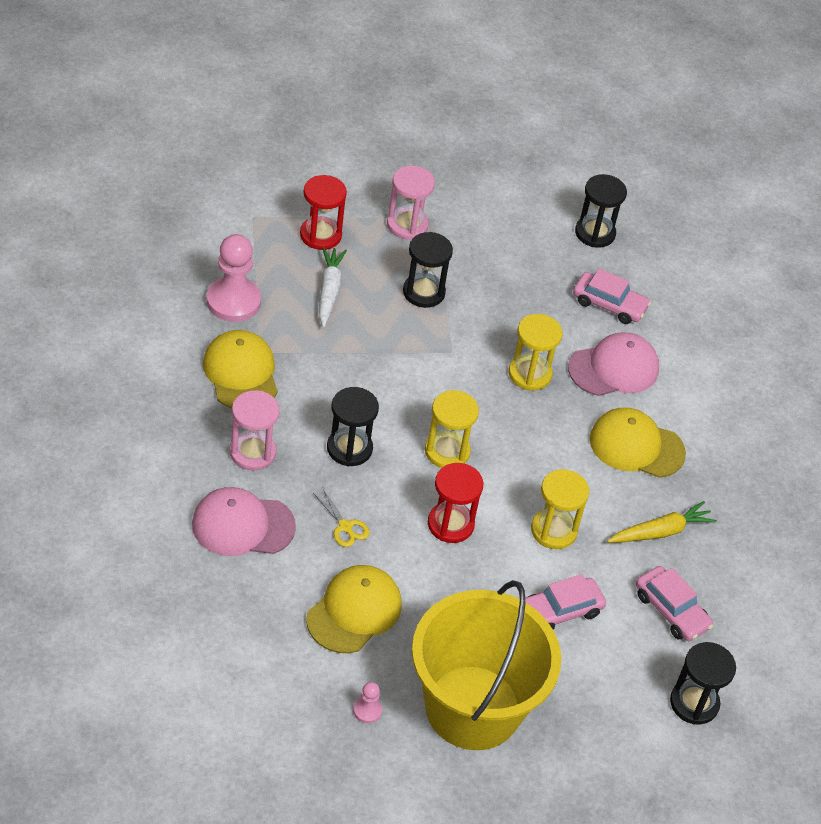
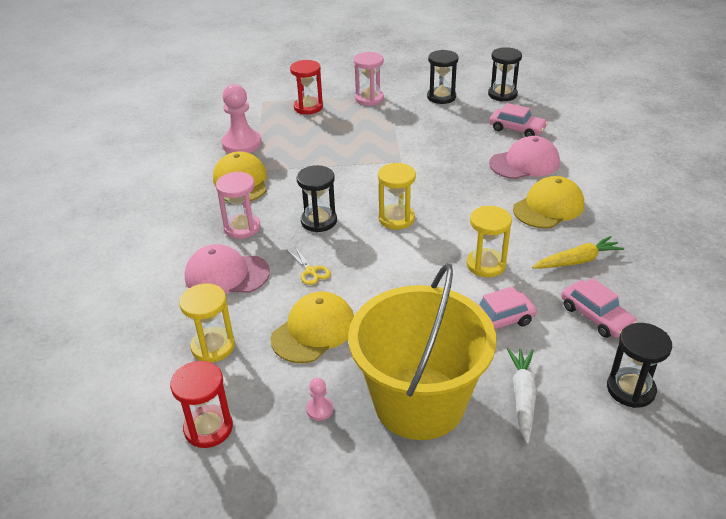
camera: 10 degrees right, 10 degrees down
white carrot [319,247,347,328] -> white carrot moved to [507,348,537,444]
black hourglass [403,232,453,308] -> black hourglass moved to [427,50,459,104]
red hourglass [428,463,483,543] -> red hourglass moved to [170,361,233,448]
yellow hourglass [509,314,562,391] -> yellow hourglass moved to [179,284,235,363]
yellow cap [590,408,686,478] -> yellow cap turned 120 degrees clockwise [513,176,584,228]

